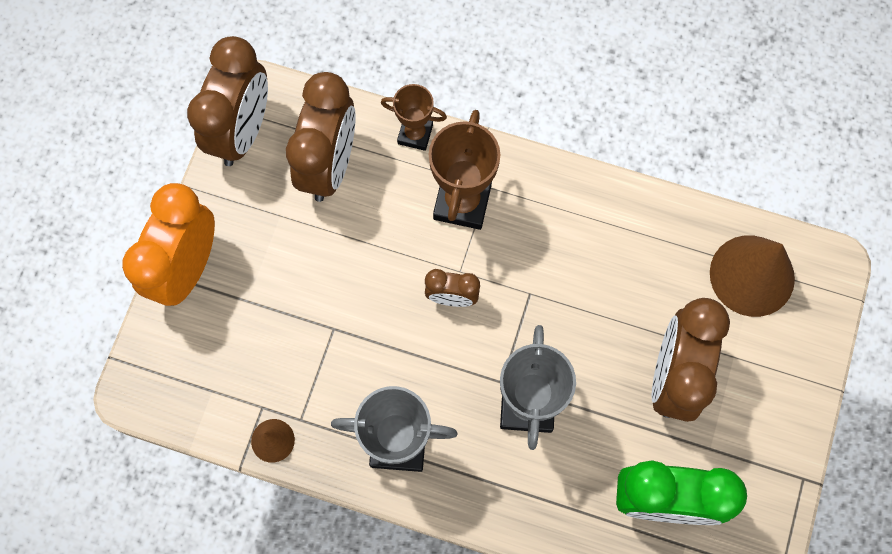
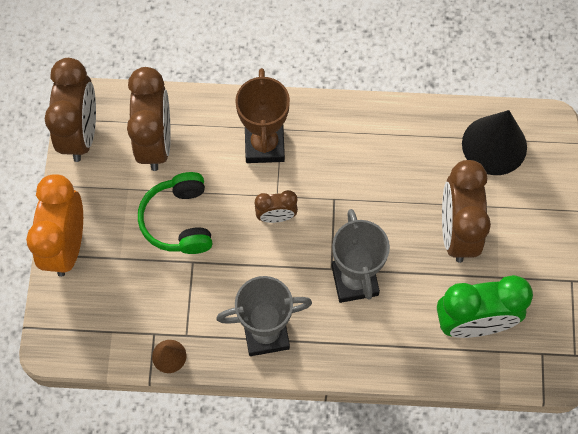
camera: 15 degrees left, 5 degrees down
brown trophy [381,84,447,151] -> none
brown cone [710,235,795,317] -> black cone [462,110,527,175]
none -> green headphones [138,172,212,254]

